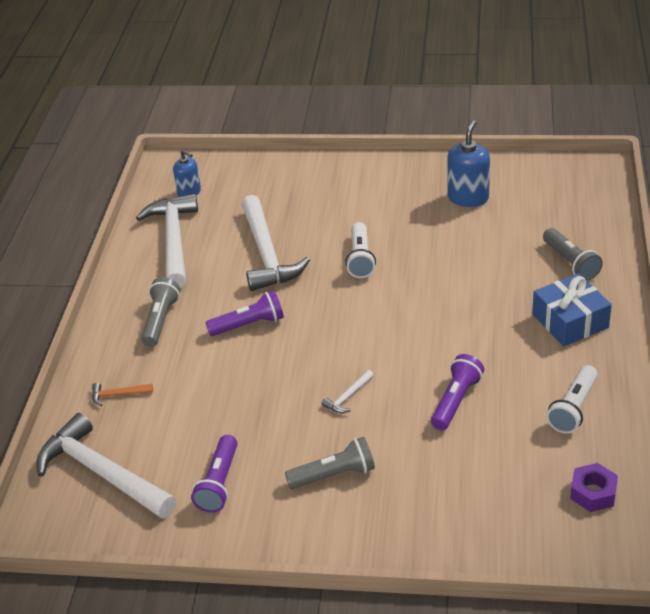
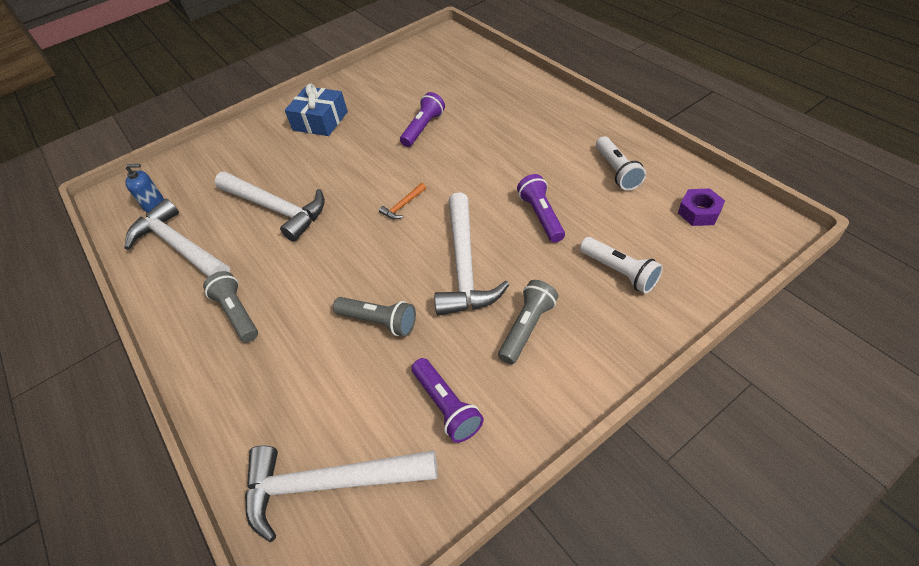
camera: 40 degrees left, 10 degrees up
orange hammer [92,383,153,406] -> orange hammer moved to [379,183,426,219]
purple flashlight [205,290,284,336] -> purple flashlight moved to [400,92,445,147]
white hammer [321,370,374,413] -> white hammer [434,192,510,315], size x2.49
white flashlight [345,222,376,278] -> white flashlight moved to [580,237,663,294]
blue soap dispenser [447,120,490,207] -> none
blue gift [532,273,612,346] -> blue gift moved to [285,84,348,136]
grey flashlight [543,228,603,281] -> grey flashlight moved to [333,297,416,337]

